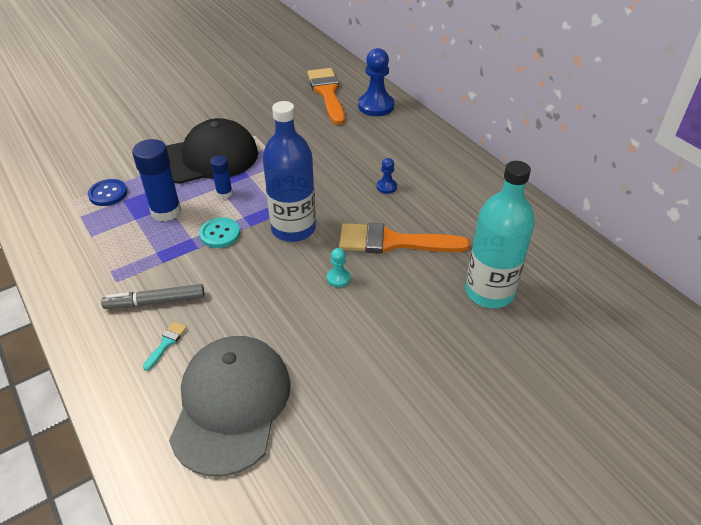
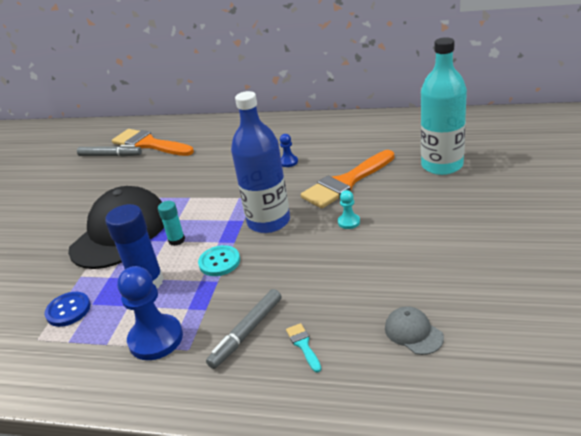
camera: 40 degrees left, 10 degrees down
grey cap [169,336,291,477] -> grey cap [385,306,444,355], size x0.42
blue glue stick [210,155,233,199] -> turquoise glue stick [158,201,185,246]
blue pawn [358,48,394,116] -> blue pawn moved to [117,266,183,360]
none -> grey marker [77,145,142,157]

